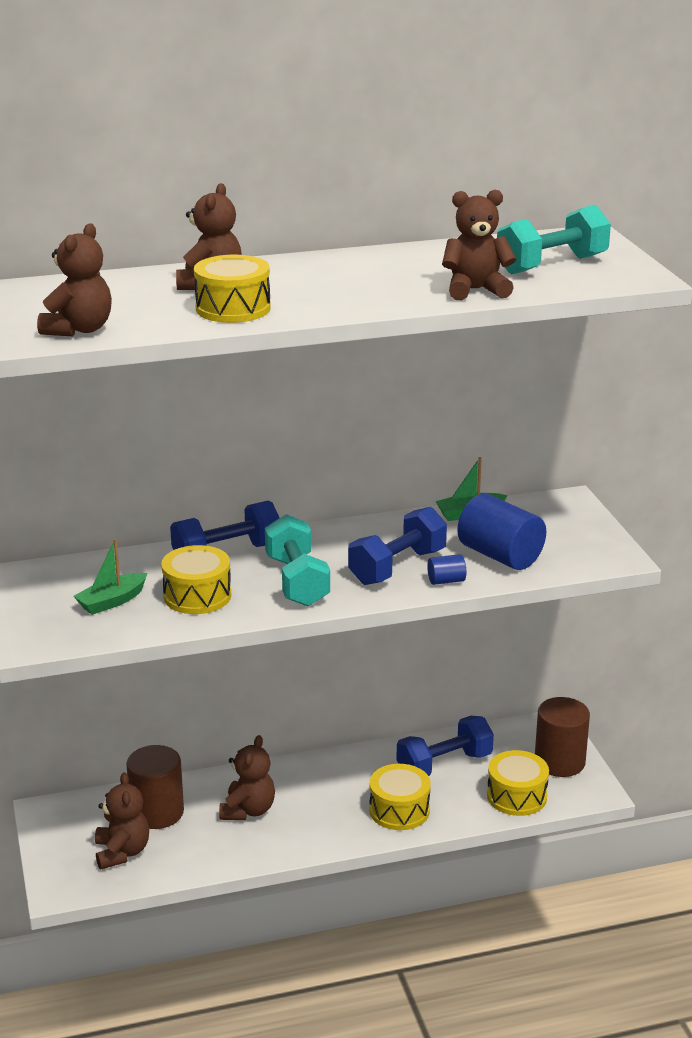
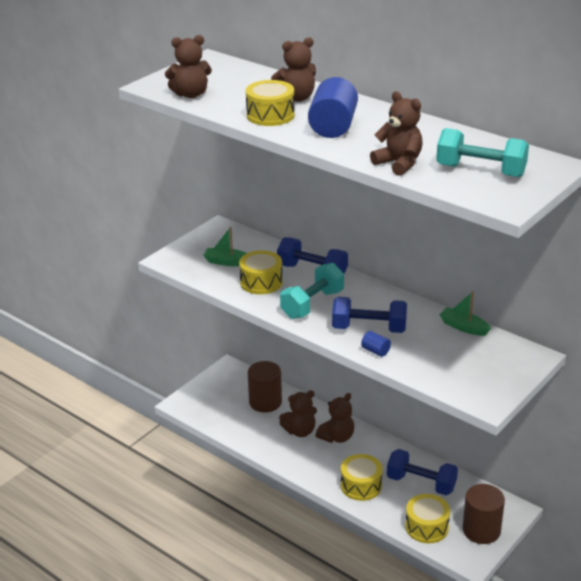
camera: 55 degrees right, 5 degrees up
brown teddy bear [95,772,149,869] -> brown teddy bear moved to [315,393,354,443]
blue cylinder [457,494,546,570] -> blue cylinder moved to [308,77,358,138]

